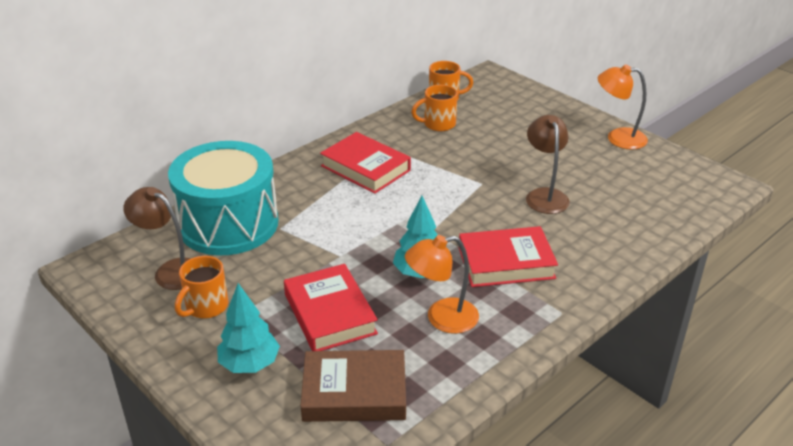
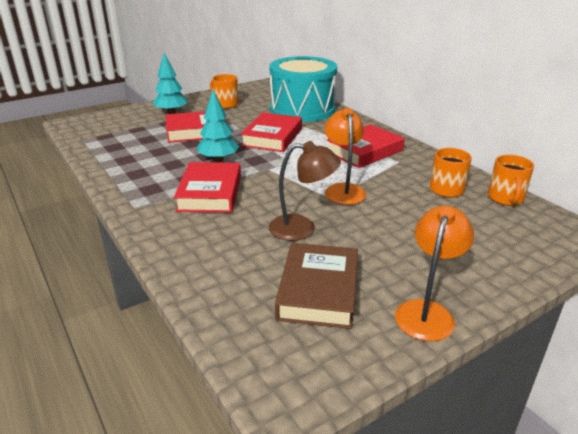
camera: 100 degrees right, 5 degrees down
brown lamp [123,187,191,290] -> none
brown book [300,350,406,422] -> brown book moved to [275,243,358,329]
orange lamp [405,235,479,334] -> orange lamp moved to [324,108,366,205]
none -> red book [241,112,302,152]

